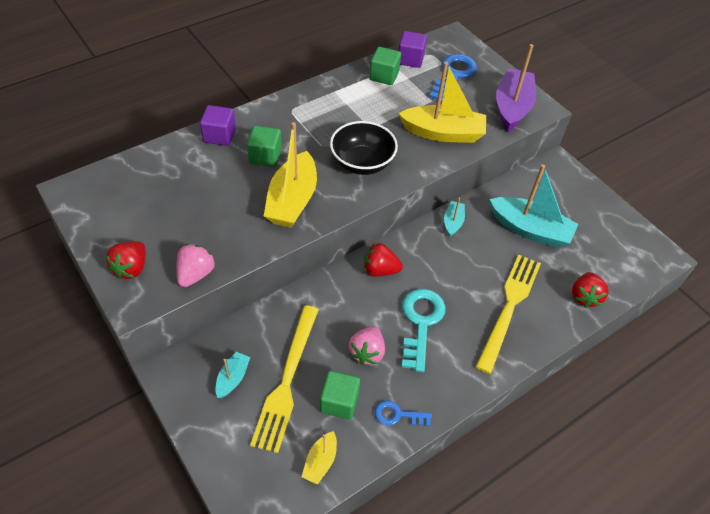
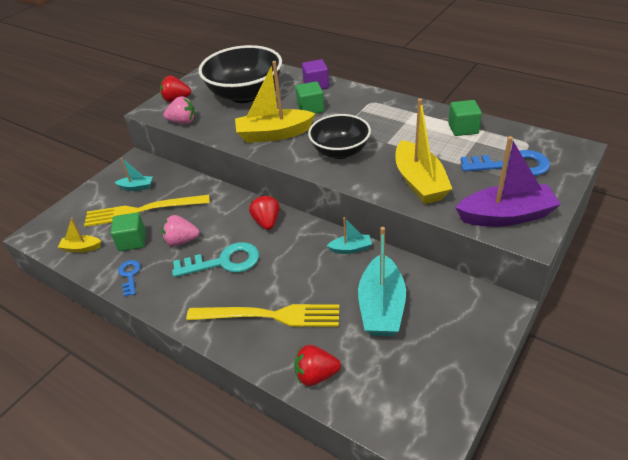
camera: 75 degrees right, 10 degrees down
purple cube [398,31,427,68] -> none
none -> black bowl [198,45,282,103]

